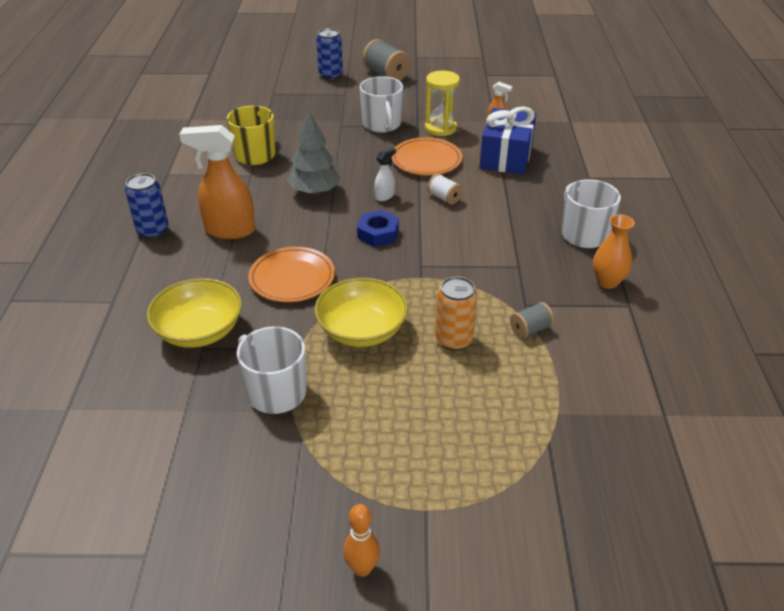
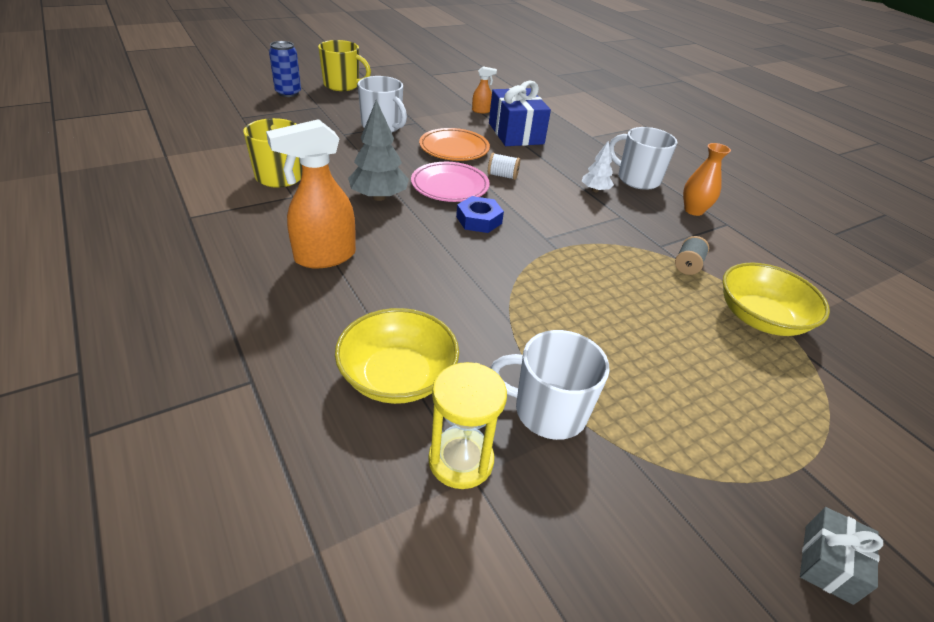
camera: 35 degrees left, 0 degrees up
blue can [125,173,169,239] -> none
orange plate [248,247,335,302] -> none
yellow bowl [315,278,408,347] -> yellow bowl moved to [722,263,830,336]
orange bowling pin [343,504,380,577] -> grey gift [800,507,883,605]
grey spool [362,39,410,81] -> yellow mug [318,40,371,91]
white spray bottle [374,147,396,201] -> pink plate [411,162,490,202]
yellow hourglass [425,71,460,136] -> yellow hourglass moved to [428,362,507,489]
orange can [435,277,478,351] -> none
none -> white tree [582,140,614,192]

